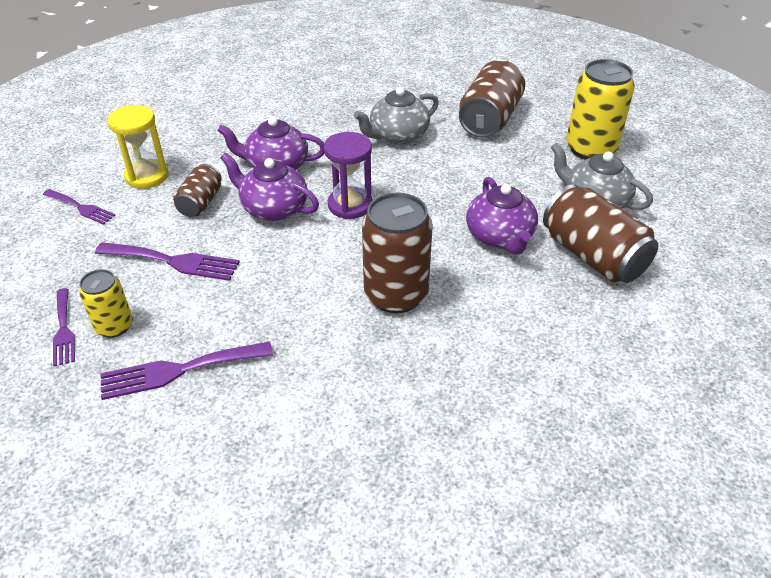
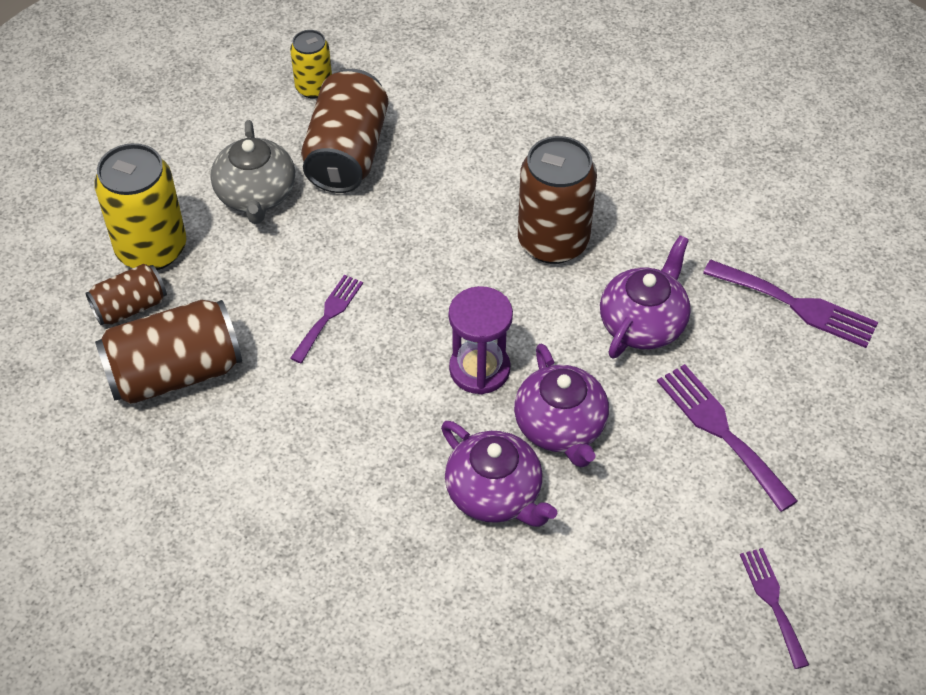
camera: 135 degrees left, 10 degrees up
purple fork [53,288,75,366] -> purple fork moved to [290,275,363,363]
yellow can [79,269,133,338] -> yellow can moved to [290,30,332,99]
yellow hourglass [107,105,169,189] -> none
brown can [173,164,222,217] -> brown can moved to [86,264,167,325]
grey teapot [354,87,439,145] -> none
purple teapot [466,177,538,255] -> purple teapot moved to [600,235,690,359]

